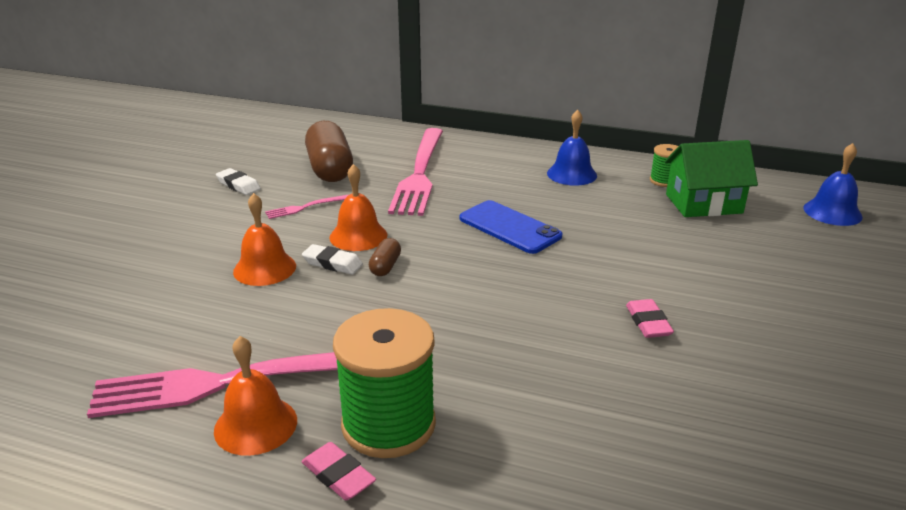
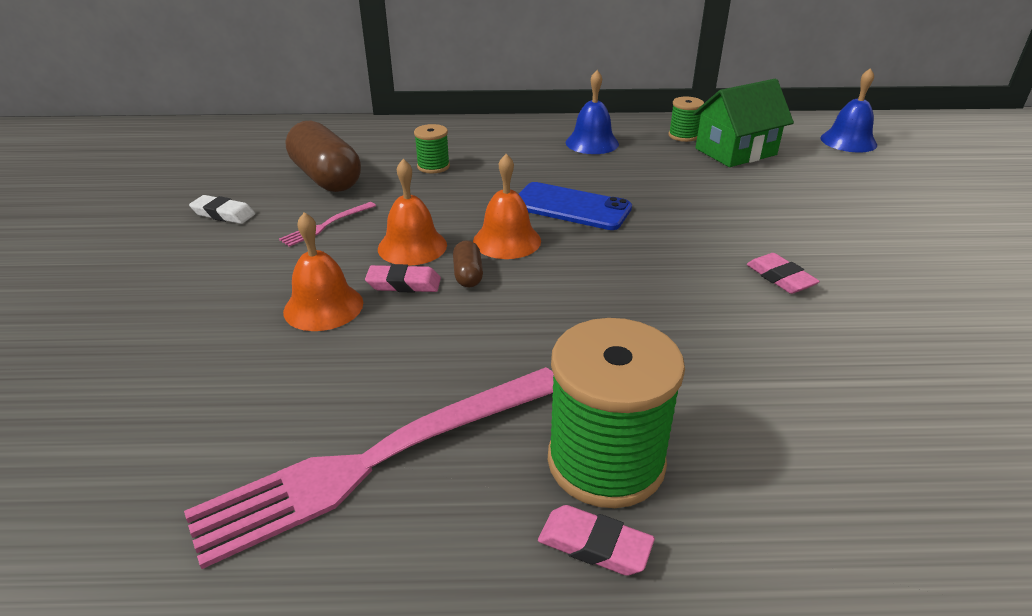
camera: 20 degrees left, 5 degrees up
orange bell [214,336,297,456] -> orange bell moved to [473,154,541,259]
white eraser [302,244,363,274] -> pink eraser [365,264,441,293]
pink fork [388,128,443,216] -> green spool [414,124,450,173]

